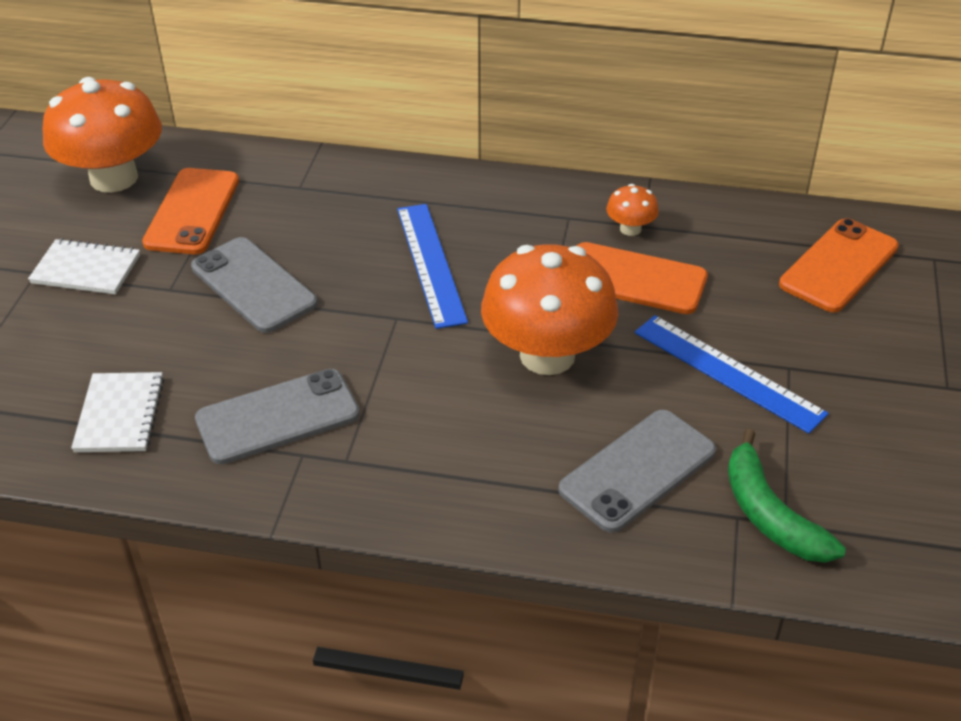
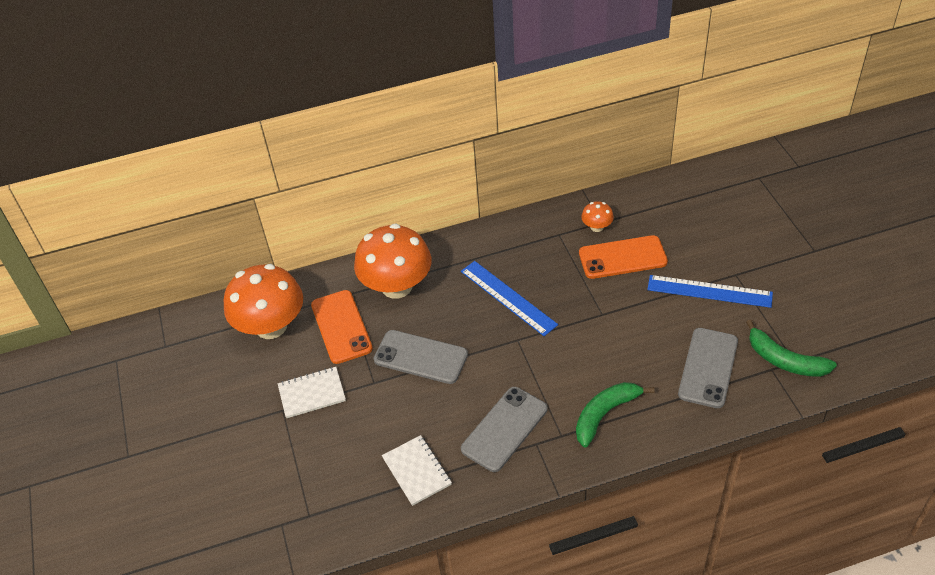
camera: 25 degrees left, 5 degrees up
orange mushroom [481,244,619,375] -> orange mushroom moved to [354,224,431,299]
orange phone [779,218,899,312] -> none
none -> green banana [576,382,655,447]

